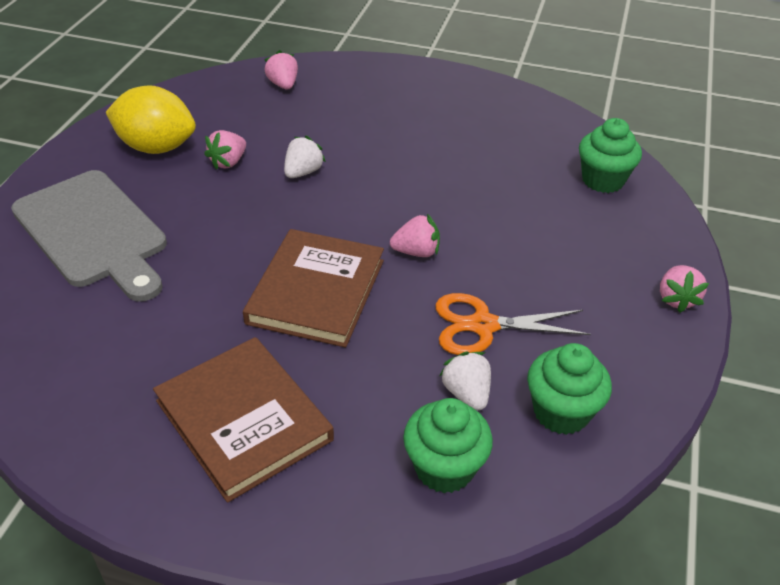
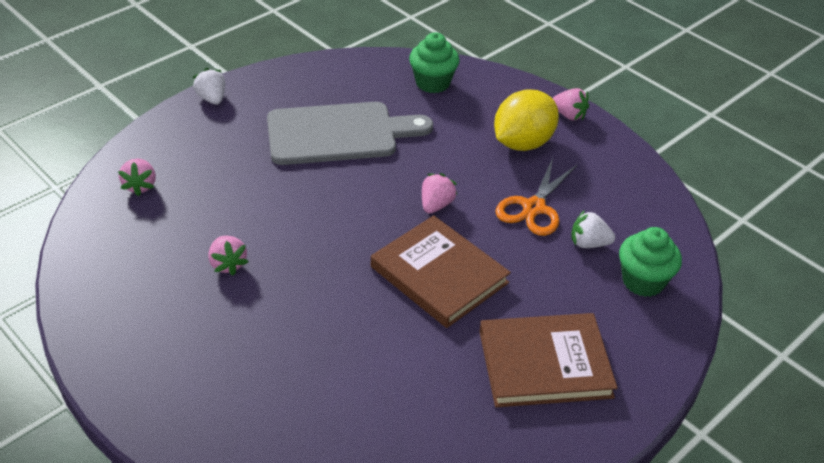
camera: 60 degrees left, 0 degrees up
grey cutting board [11,170,167,302] -> grey cutting board moved to [267,102,433,165]
yellow lemon [106,85,196,154] -> yellow lemon moved to [494,89,559,151]
pink strawberry [264,50,298,90] -> pink strawberry turned 105 degrees counterclockwise [118,159,156,196]
white strawberry [284,135,326,178] -> white strawberry moved to [193,68,225,105]
green cupcake [527,343,612,435] -> none

